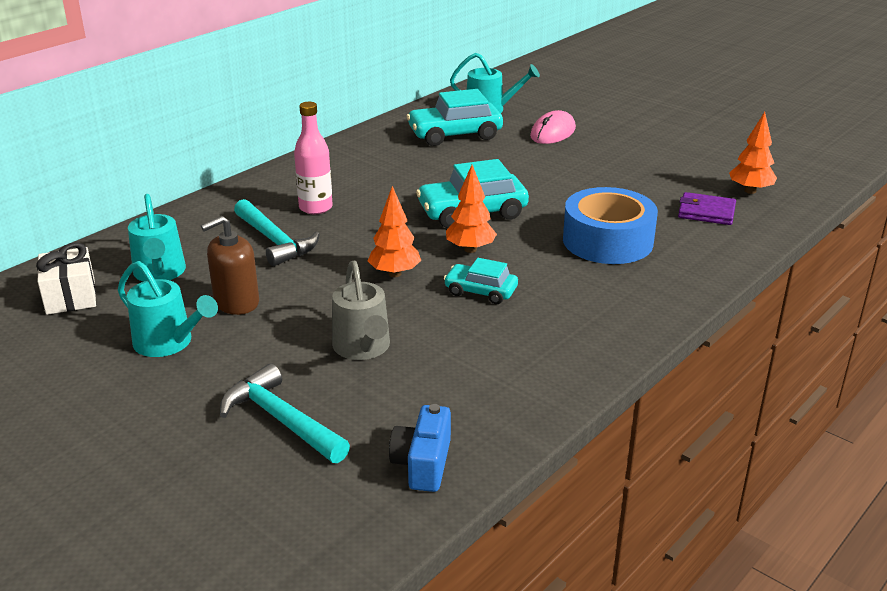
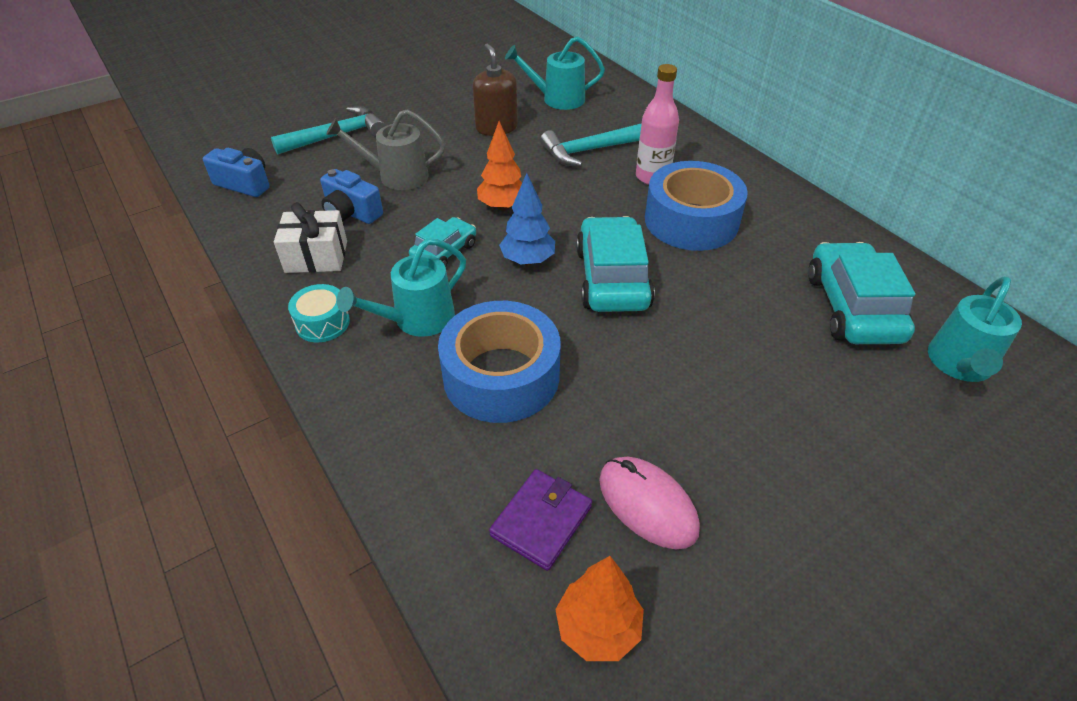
camera: 105 degrees right, 15 degrees up
white gift [36,242,96,315] -> white gift moved to [274,202,347,273]
turquoise watering can [118,261,218,357] -> turquoise watering can moved to [337,238,466,337]
orange tree [446,165,497,253] -> blue tree [499,173,555,265]
pink mouse [530,110,576,144] -> pink mouse moved to [599,457,700,549]
none -> turquoise drum [288,284,350,342]
none -> blue camera [320,169,383,224]
none -> blue tape [645,161,748,251]

